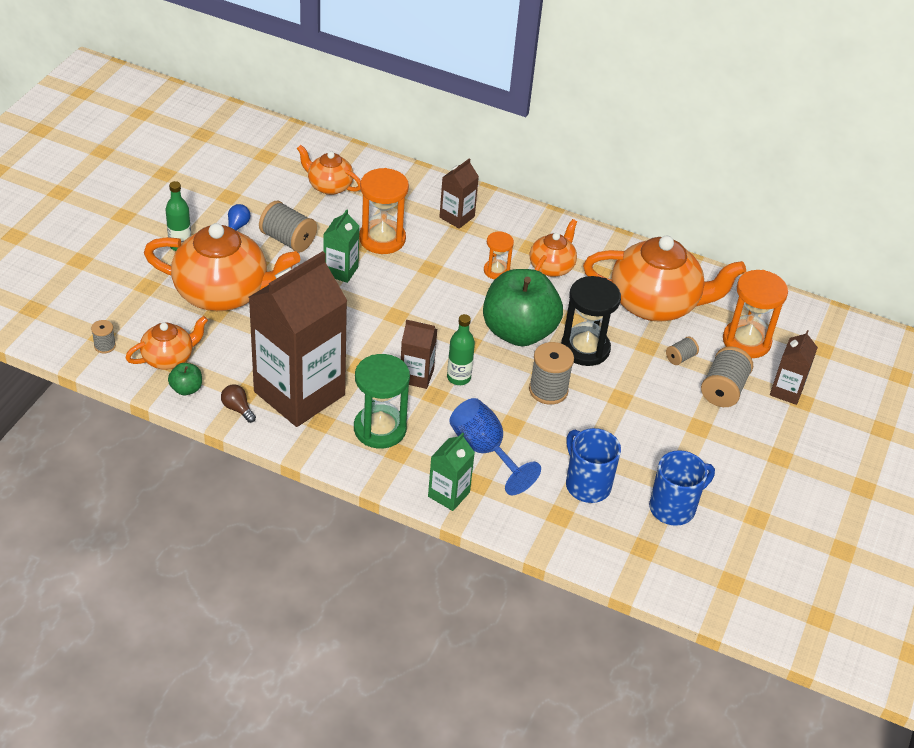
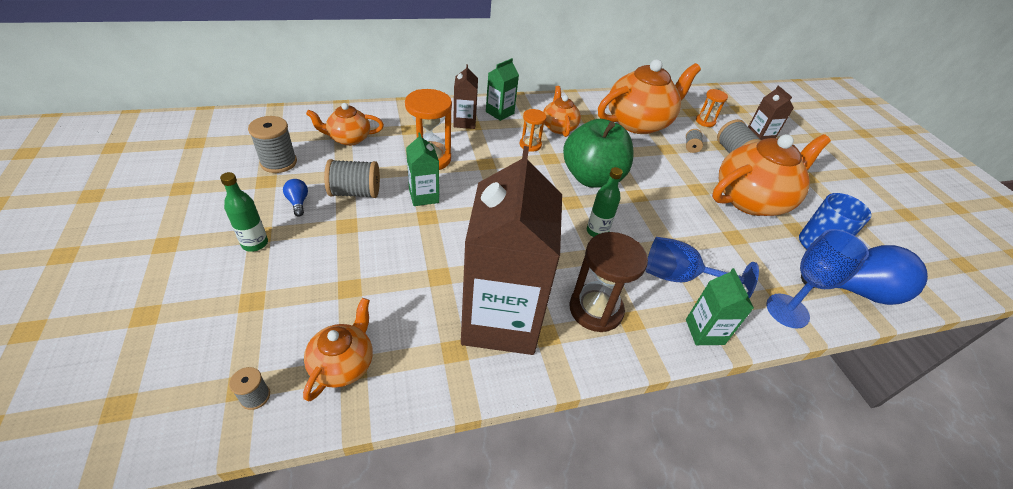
camera: 40 degrees left, 0 degrees up
orange teapot [144,223,301,311] -> orange teapot moved to [712,134,831,216]
green apple [168,363,202,395] -> none
brown light bulb [221,384,256,423] -> none
green hourglass [354,354,410,449] -> brown hourglass [569,232,648,332]
brown carton [401,319,437,389] -> none
grey spool [529,342,574,405] -> grey spool moved to [248,116,297,173]
black hourglass [561,276,621,366] -> none
blue mug [566,428,621,503] -> none
orange hourglass [723,270,788,358] -> orange hourglass [696,89,728,127], size x0.56
none -> green carton [486,58,519,121]
none -> blue goblet [766,229,869,328]
none -> blue light bulb [801,245,928,305]

